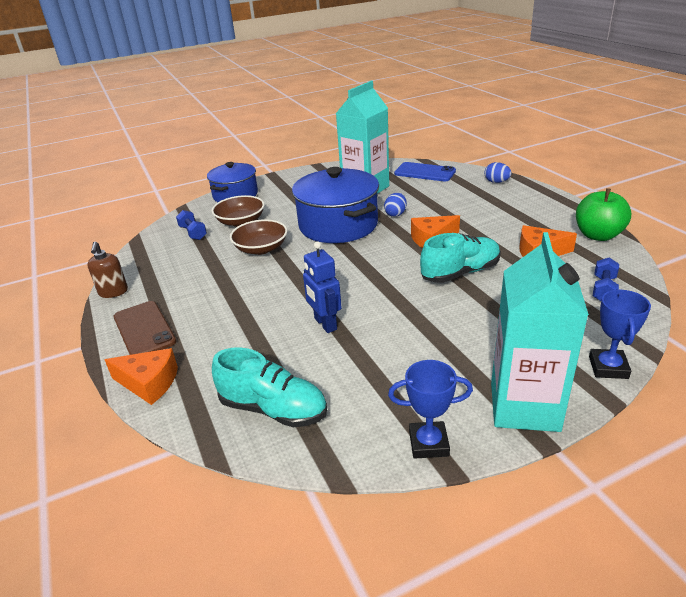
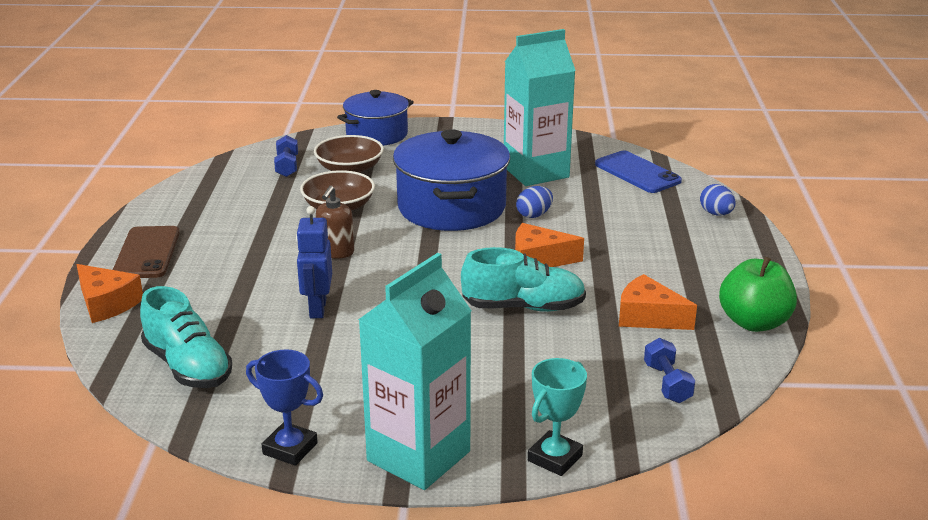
camera: 25 degrees right, 5 degrees down
brown soap dispenser [87,241,128,298] -> brown soap dispenser moved to [316,186,354,259]
blue trophy [589,289,651,379] -> turquoise trophy [528,358,587,476]
blue dumbbell [593,258,619,301] -> blue dumbbell turned 60 degrees counterclockwise [644,338,695,403]

